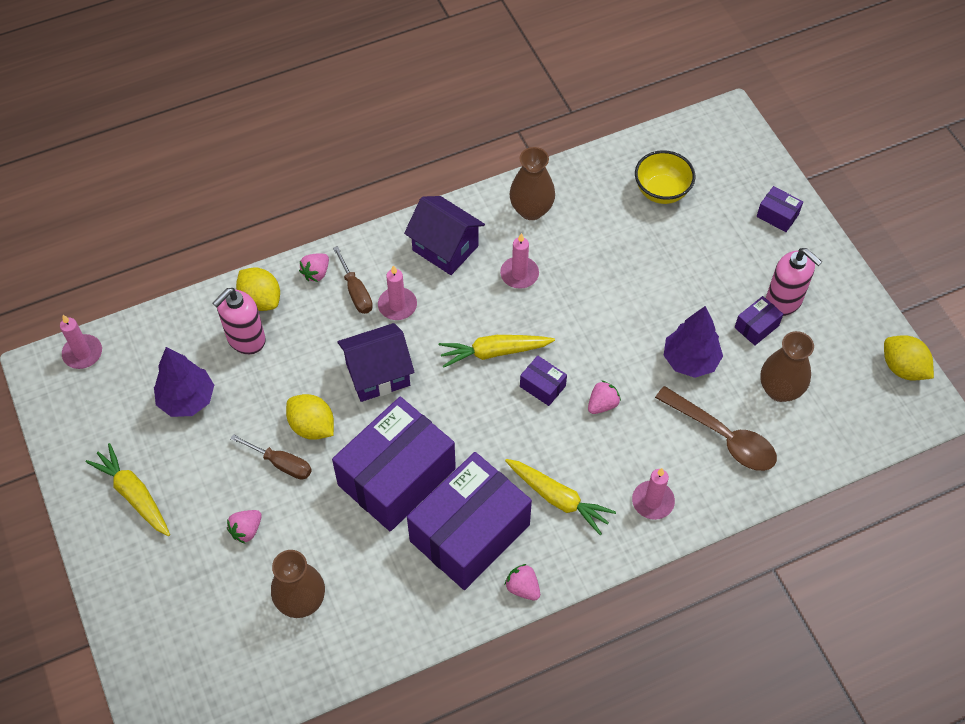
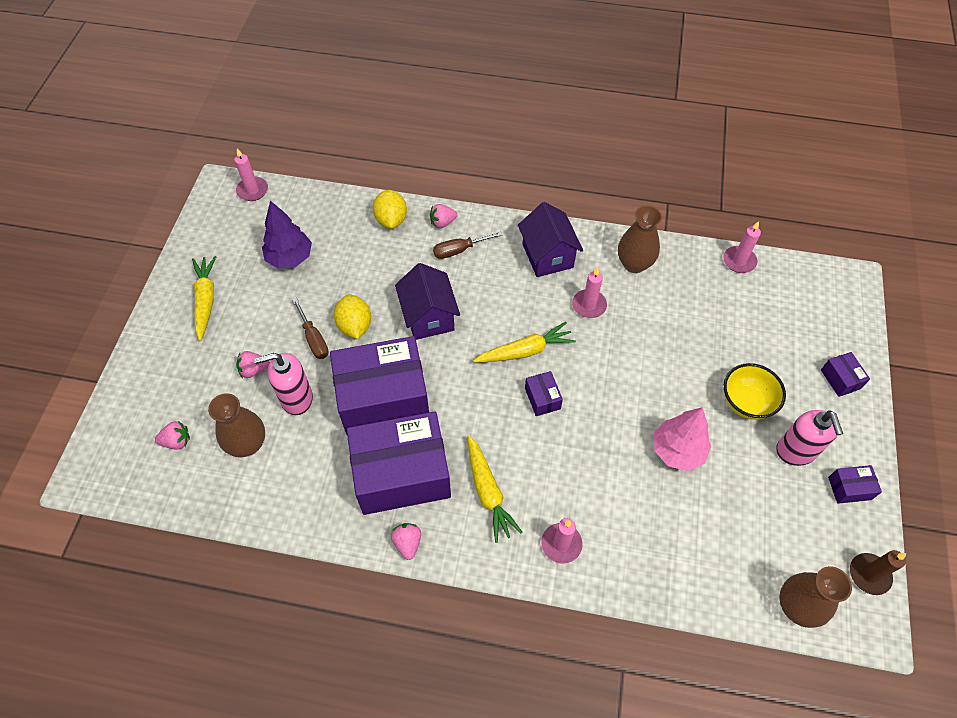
camera: 35 degrees right, 0 degrees up
pink soap dispenser [213,288,266,354] -> pink soap dispenser moved to [254,353,313,415]
brown screwdriver [333,246,373,314] -> brown screwdriver turned 60 degrees clockwise [433,232,502,259]
purple house [337,323,414,402] -> purple house turned 60 degrees clockwise [395,263,460,340]
pink candle [378,265,417,320] -> pink candle moved to [723,221,761,273]
yellow carrot [439,335,555,368] -> yellow carrot turned 135 degrees clockwise [473,322,576,362]
pink strawberry [588,380,621,414] -> pink strawberry moved to [155,421,190,450]
yellow bowl [635,150,695,204] -> yellow bowl moved to [724,363,786,420]
brown spoon [655,386,777,471] -> none
purple tree [664,306,723,378] -> pink tree [654,407,711,471]
purple box [735,296,783,346] -> purple box moved to [828,465,882,504]
brown vase [761,331,814,402] -> brown vase moved to [779,566,852,628]
yellow lemon [884,335,934,381] -> brown candle [850,550,906,595]

